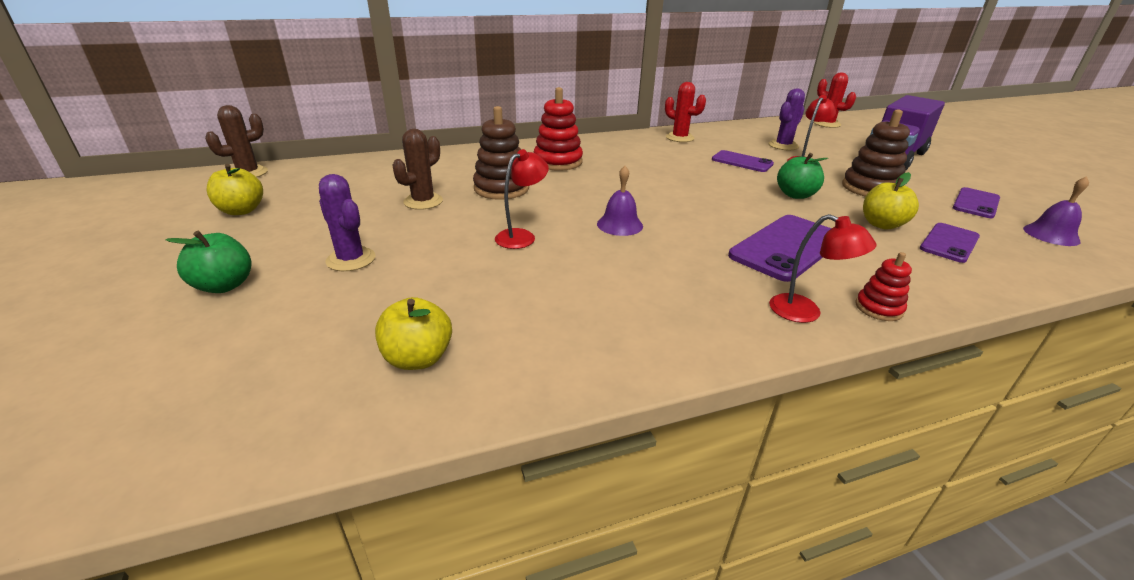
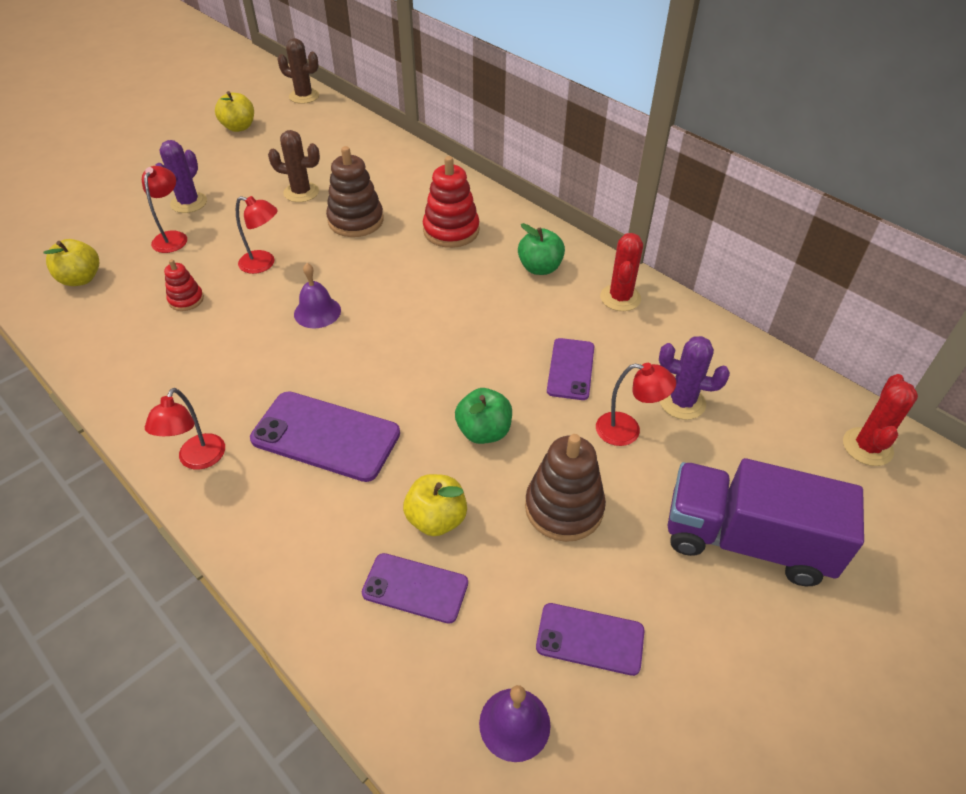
camera: 65 degrees right, 15 degrees up
green apple [166,231,252,293] -> green apple moved to [518,223,565,275]
red stacking toy [855,252,912,321] -> red stacking toy moved to [164,259,204,311]
none -> red lamp [142,166,187,253]

